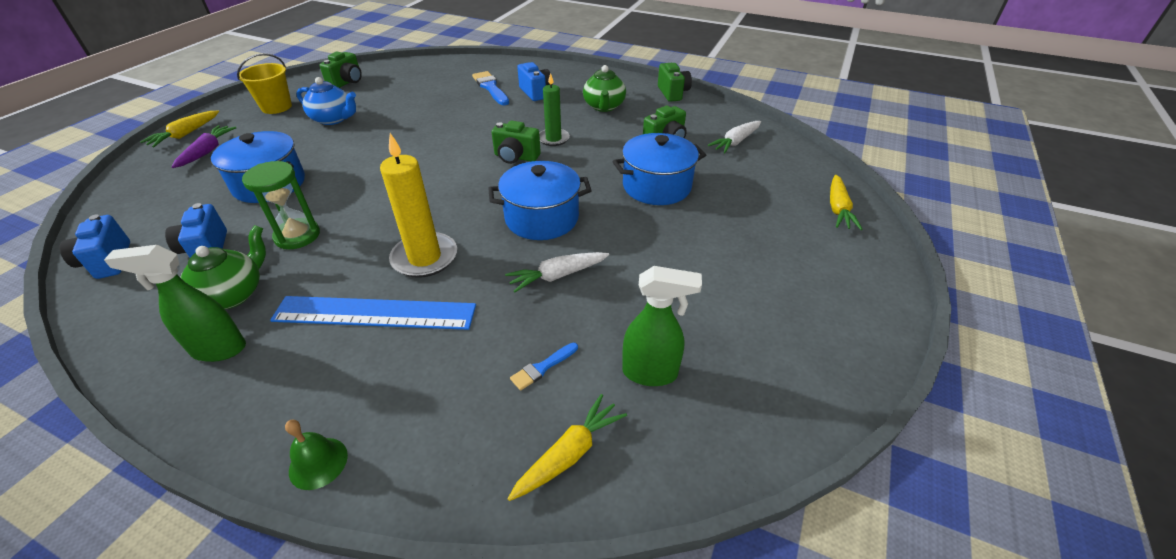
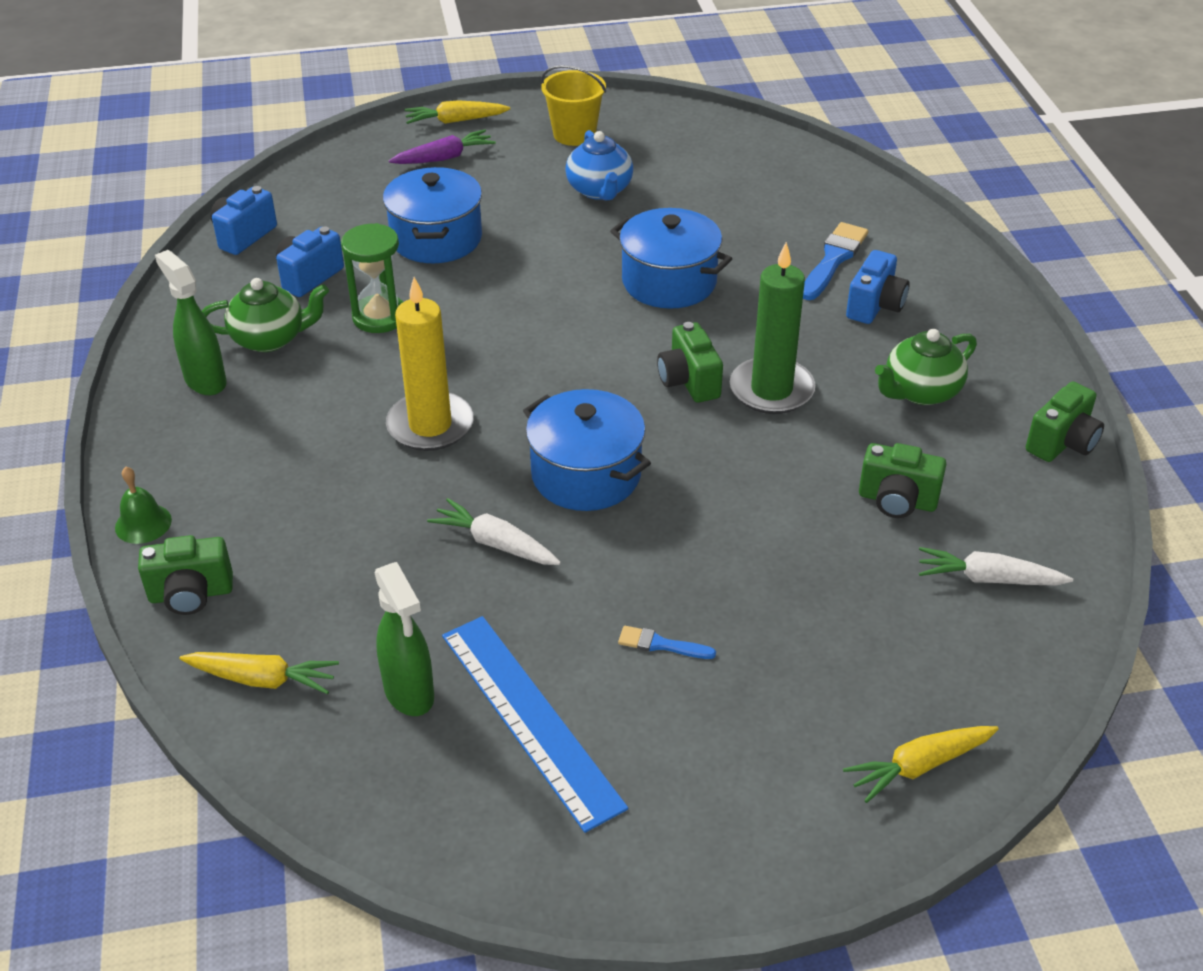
camera: 55 degrees right, 0 degrees up
blue ruler [270,296,476,330] -> blue ruler moved to [442,616,628,833]
green camera [319,52,362,88] -> green camera moved to [138,535,233,615]
blue brush [510,343,578,391] -> blue brush moved to [618,626,716,659]
green candle [539,73,570,146] -> green candle [730,242,815,414], size x1.55
blue pot [612,133,706,205] -> blue pot moved to [610,208,732,309]

